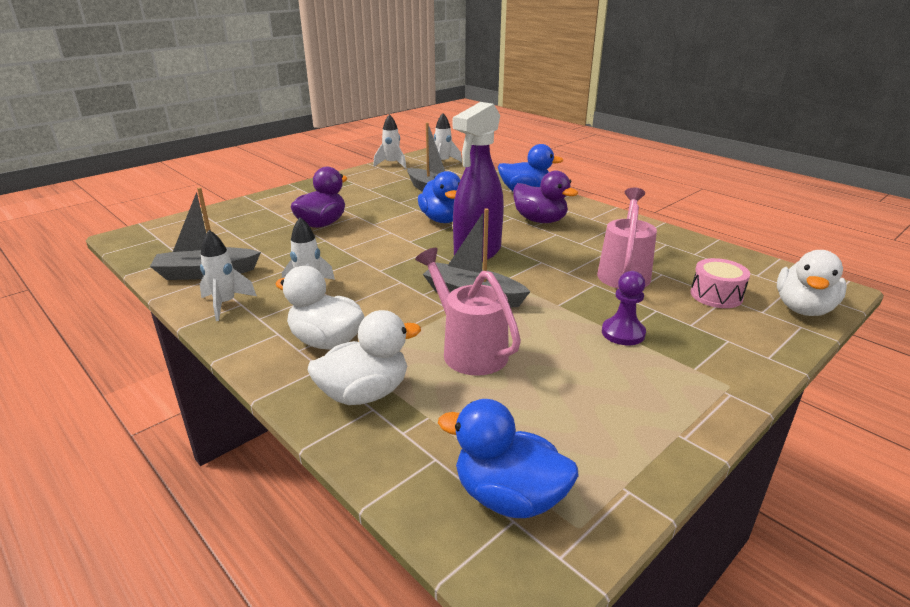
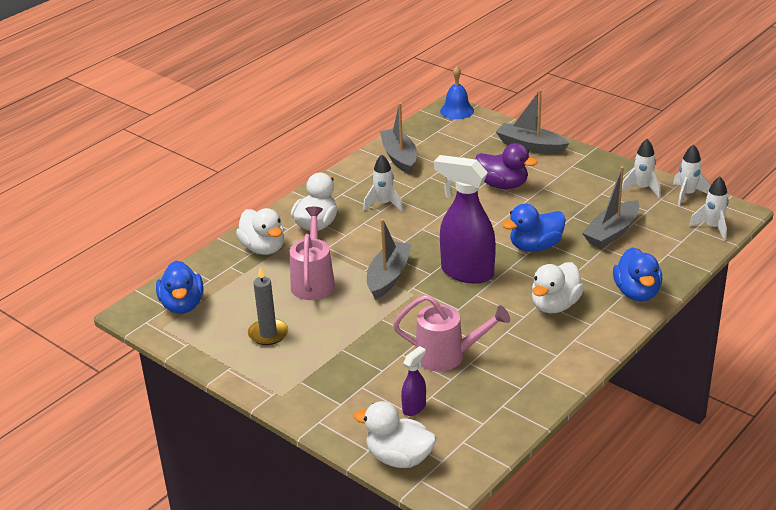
camera: 85 degrees right, 5 degrees up
white rocket [200,230,257,321] -> white rocket moved to [622,139,661,198]
pink watering can [415,248,521,376] -> pink watering can turned 45 degrees counterclockwise [290,207,335,300]
blue duck [438,399,578,518] -> blue duck turned 150 degrees clockwise [156,261,203,314]
purple duck [513,170,578,223] -> white duck [532,262,584,313]
purple pawn [602,271,646,345] -> none
pink drum [690,258,750,308] -> purple spray bottle [401,346,426,416]
none -> grey candle [248,267,288,345]
none -> blue bell [440,66,474,119]
none -> grey boat [496,89,570,154]

